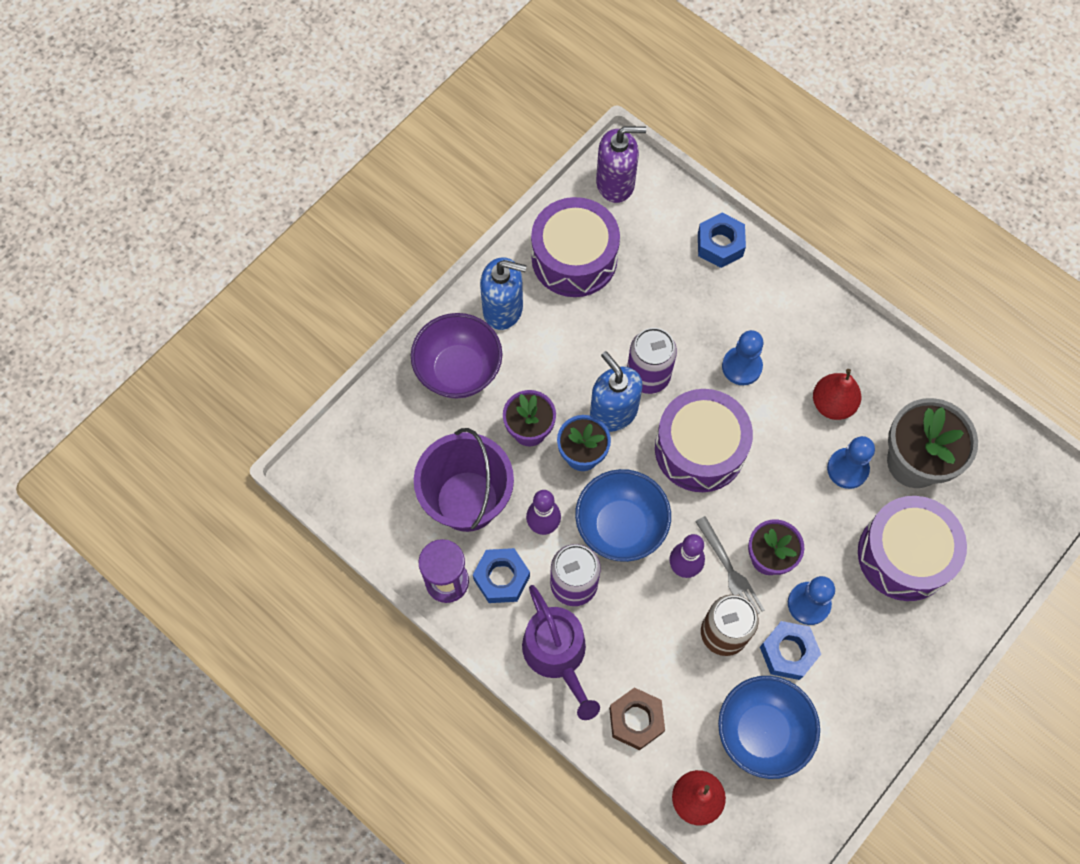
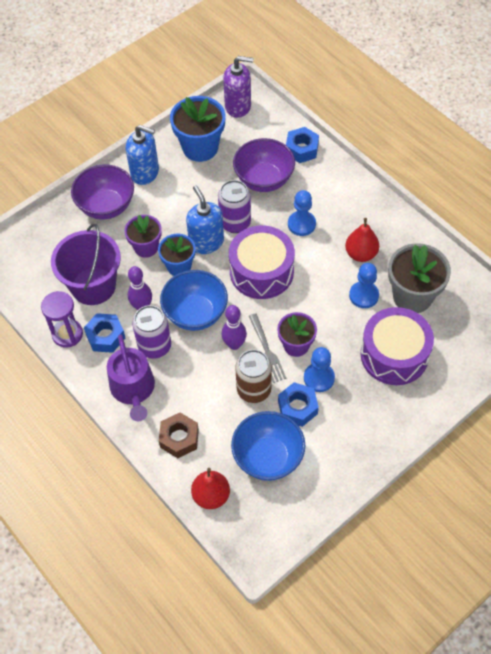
camera: 10 degrees right, 10 degrees down
purple drum [531,197,620,297] -> blue flower pot [170,96,225,162]
none -> purple bowl [233,138,295,192]

